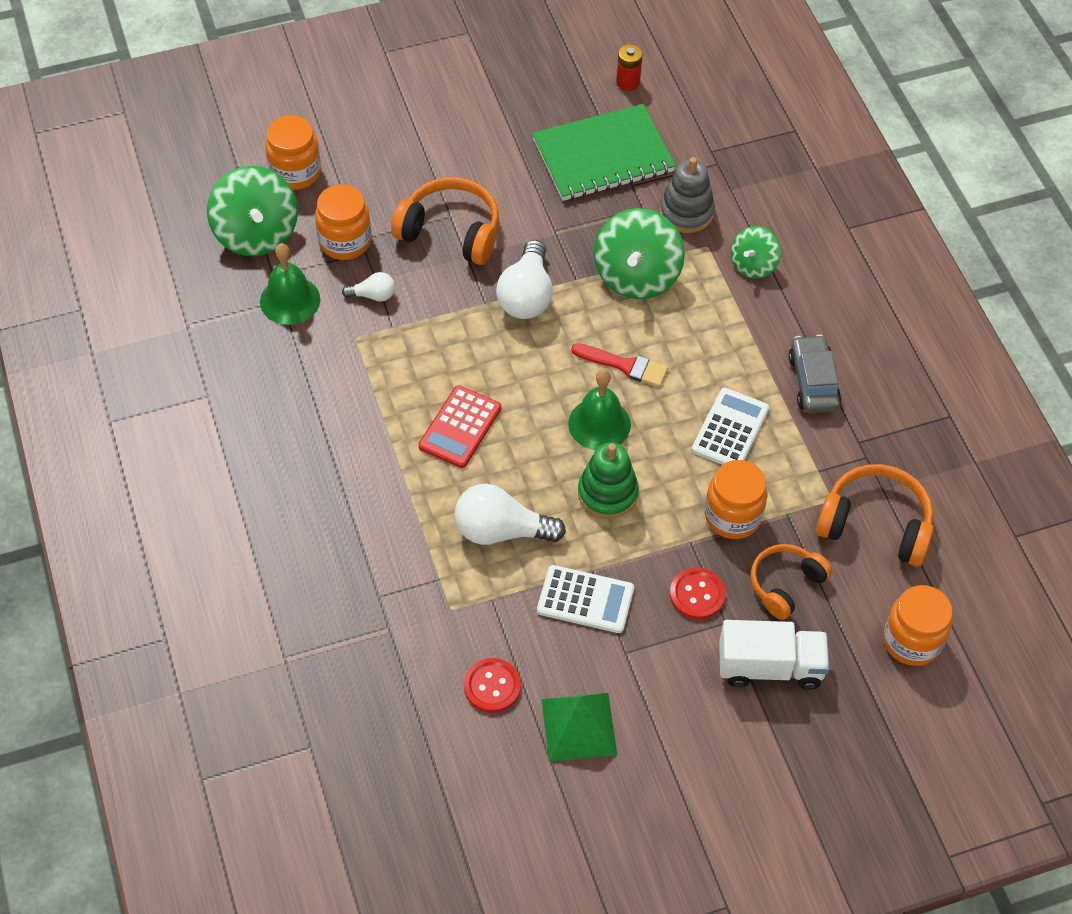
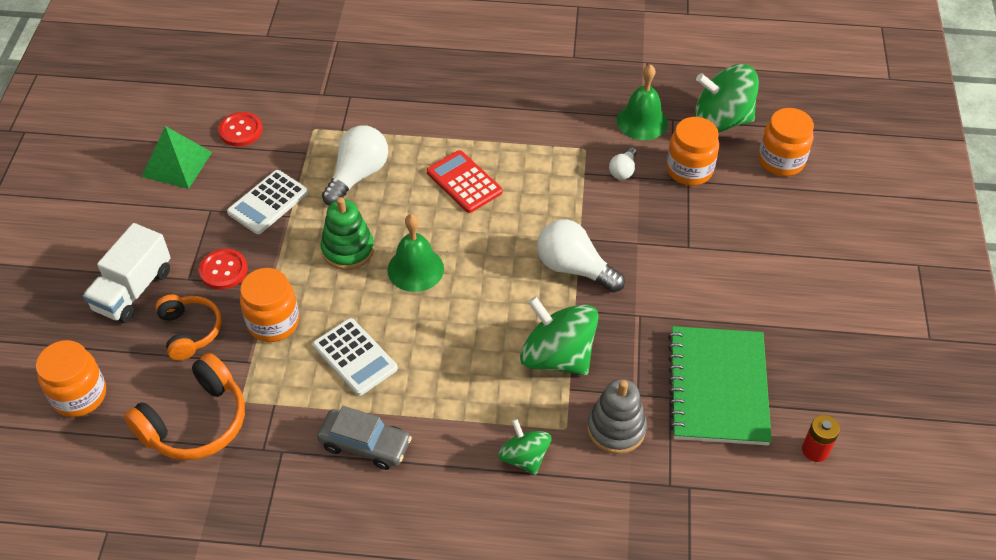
camera: 115 degrees right, 5 degrees down
orange headphones [391,177,499,265] -> none
red brush [571,343,668,387] -> none

